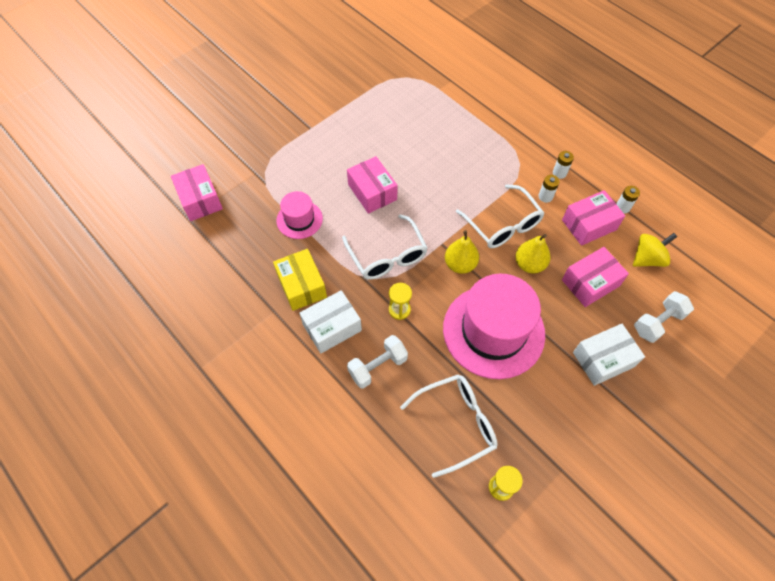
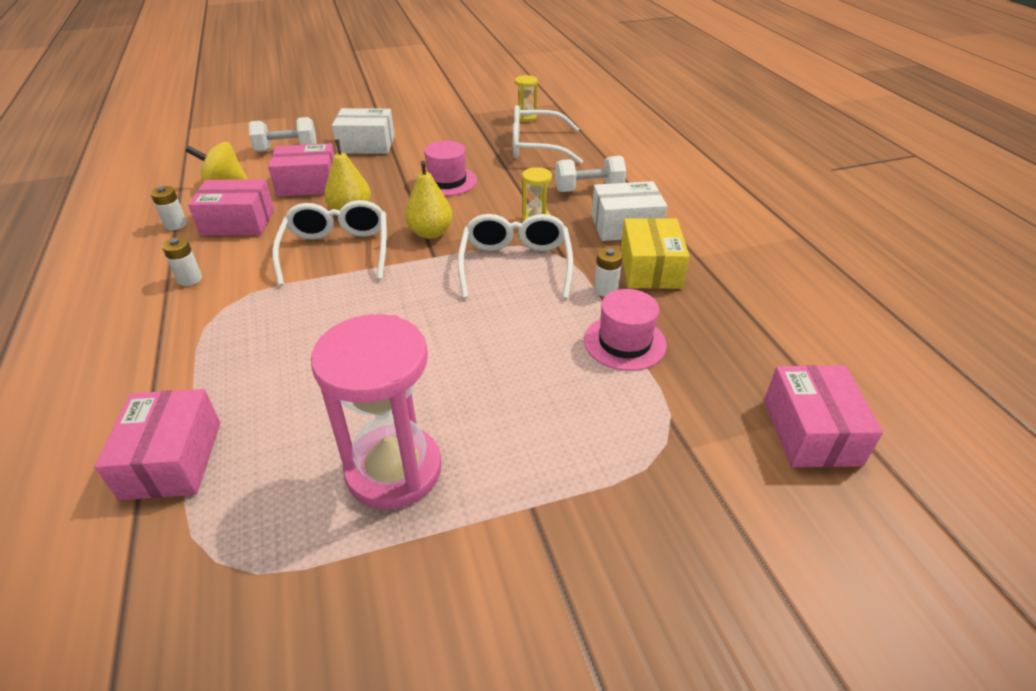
camera: 155 degrees left, 20 degrees down
pink box [347,156,398,214] -> pink box moved to [94,389,220,500]
pink hat [443,274,545,379] -> pink hat [424,141,477,196], size x0.50
white battery [539,175,560,203] -> white battery moved to [594,247,623,297]
none -> pink hourglass [311,314,441,509]

